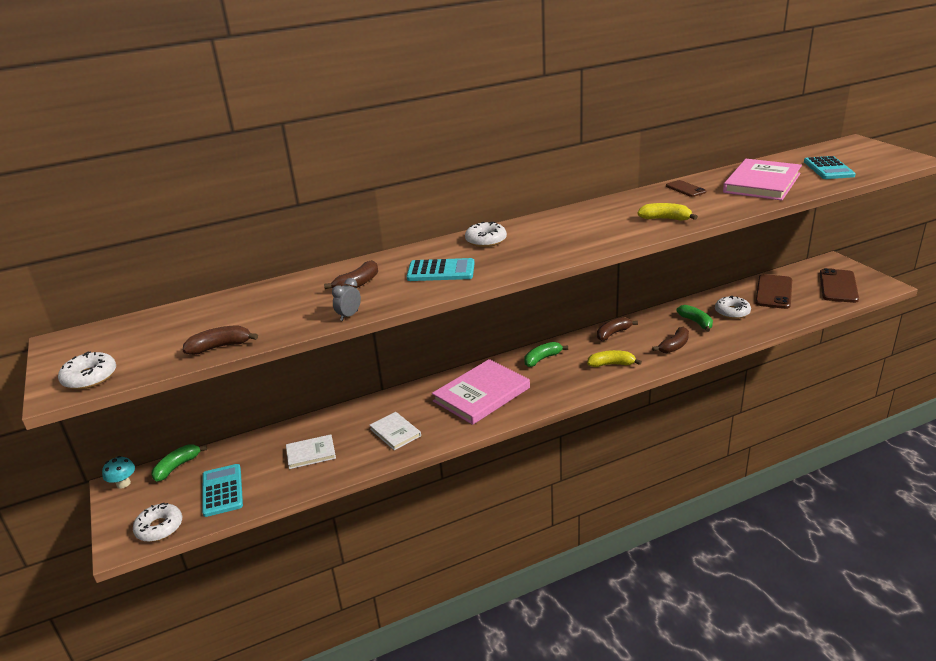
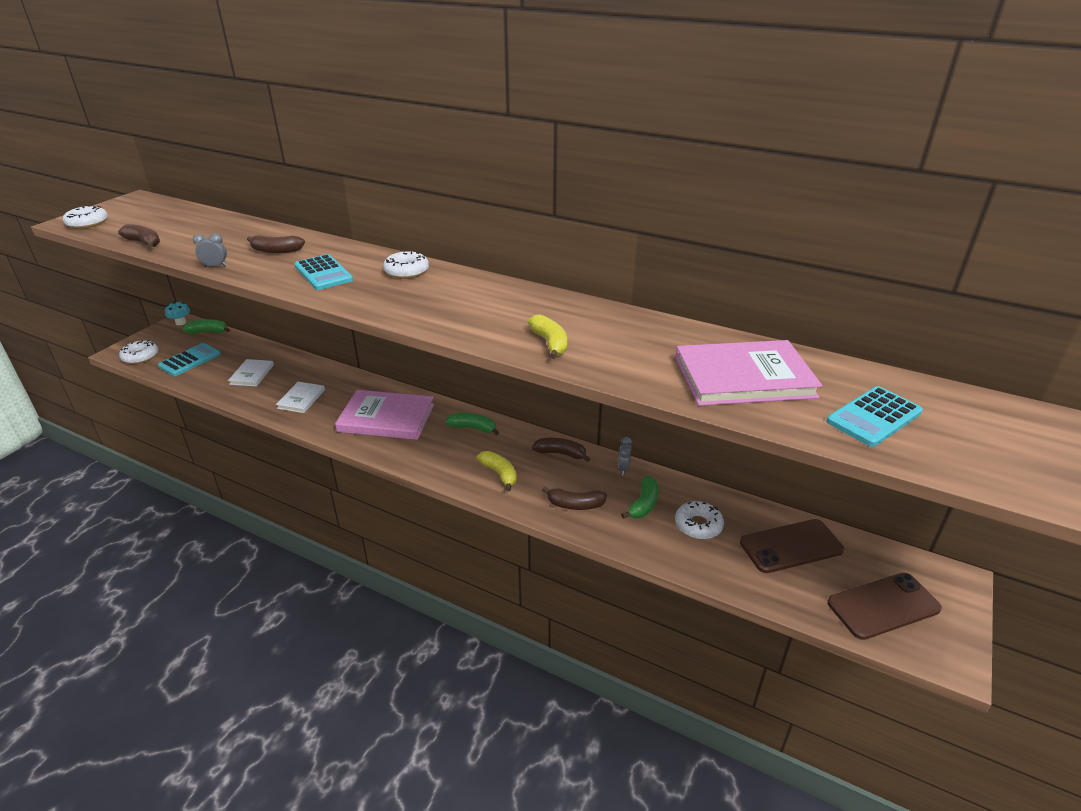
camera: 50 degrees right, 5 degrees up
white book [286,434,336,469] -> white book turned 60 degrees clockwise [228,359,274,387]
brown phone [666,180,706,197] -> none
none -> grey clock [618,437,632,476]

